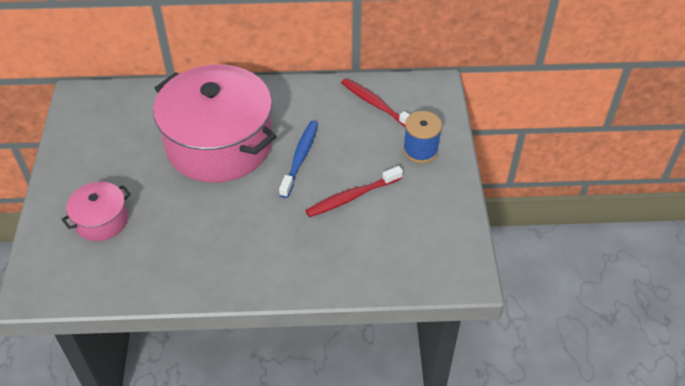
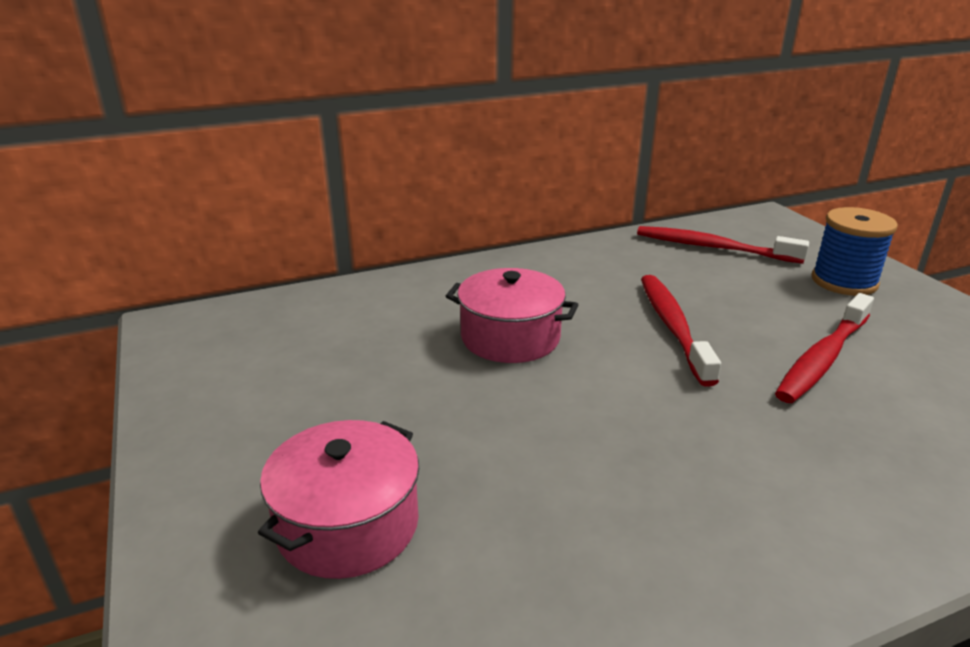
camera: 20 degrees left, 20 degrees down
pink pot [153,65,277,183] -> pink pot [446,268,579,363], size x0.46
blue toothbrush [279,121,318,198] -> red toothbrush [641,275,721,387]

